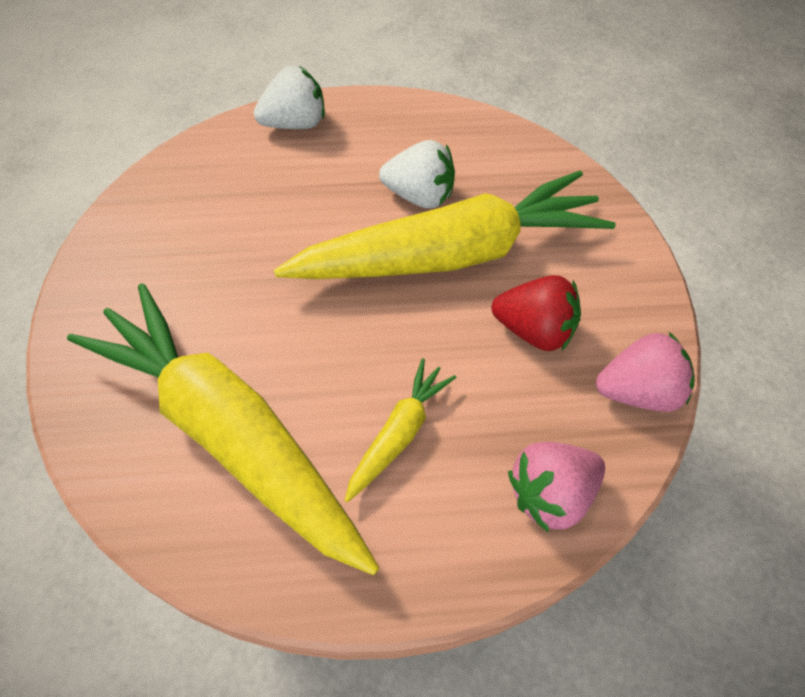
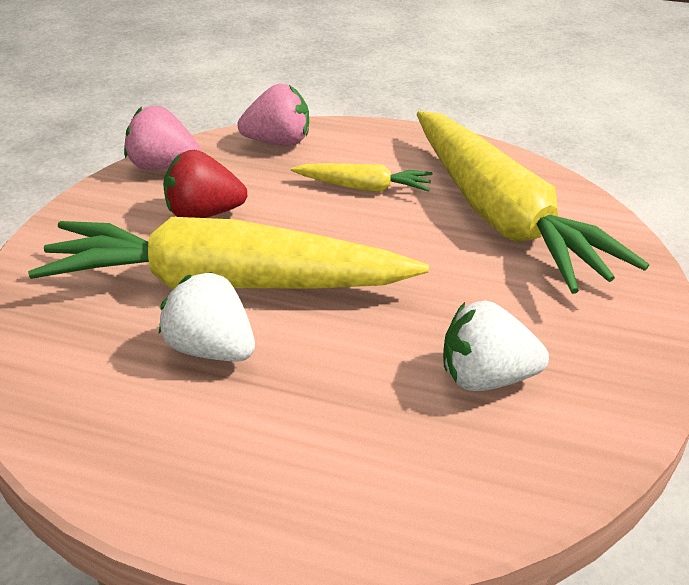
camera: 155 degrees left, 20 degrees down
white strawberry [254,66,325,129] -> white strawberry moved to [443,301,549,391]
yellow carrot [344,358,457,503] -> yellow carrot turned 135 degrees counterclockwise [291,163,432,192]
red strawberry [492,275,581,351] -> red strawberry turned 45 degrees counterclockwise [163,150,247,218]

